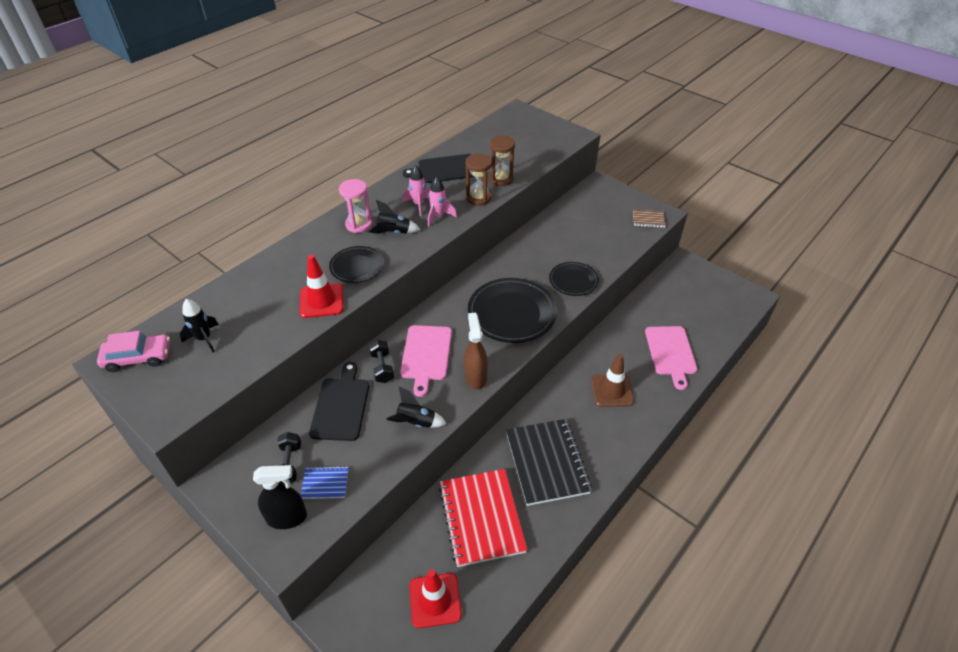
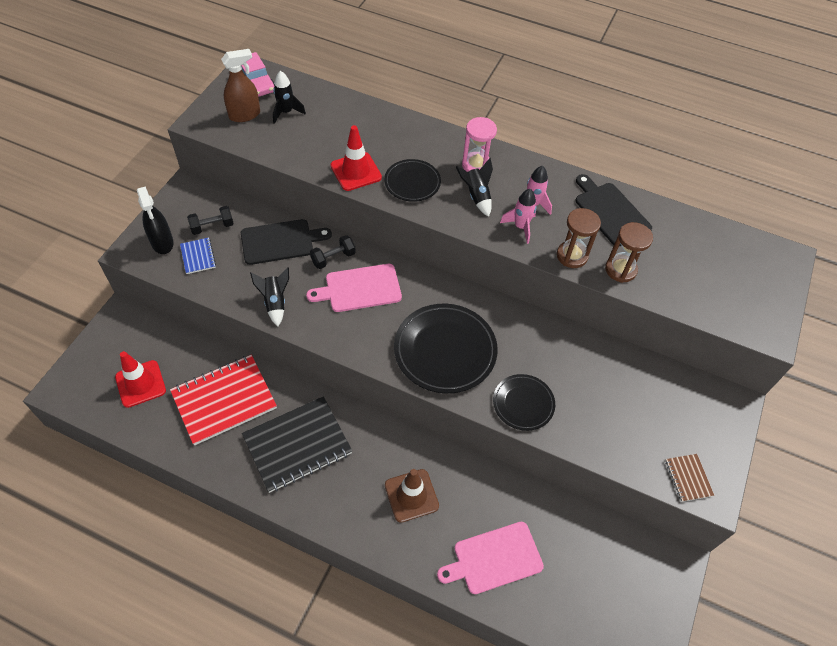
camera: 70 degrees right, 10 degrees up
brown spray bottle [464,313,488,389] -> brown spray bottle moved to [221,49,260,122]

